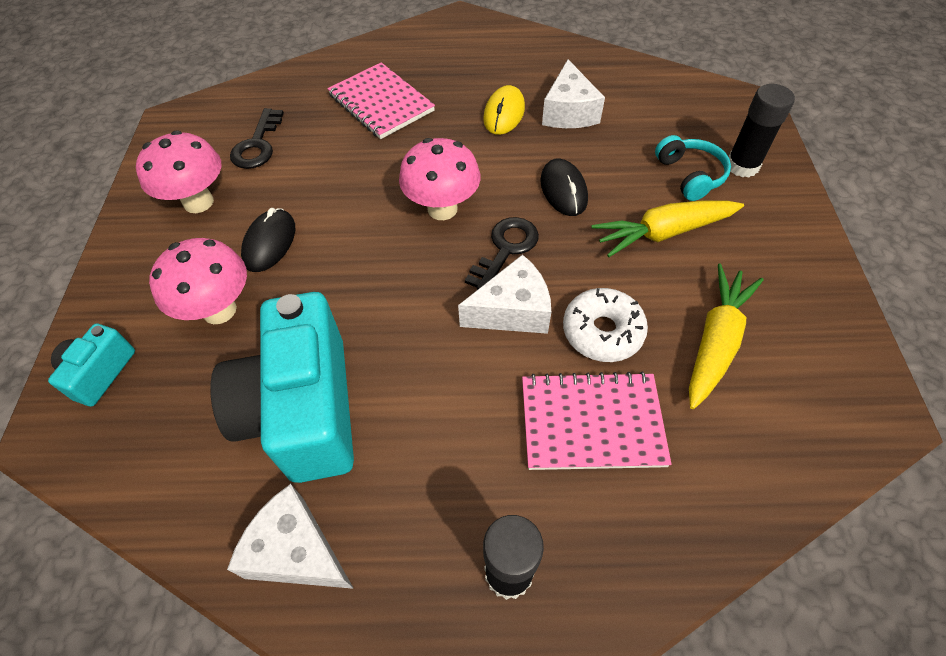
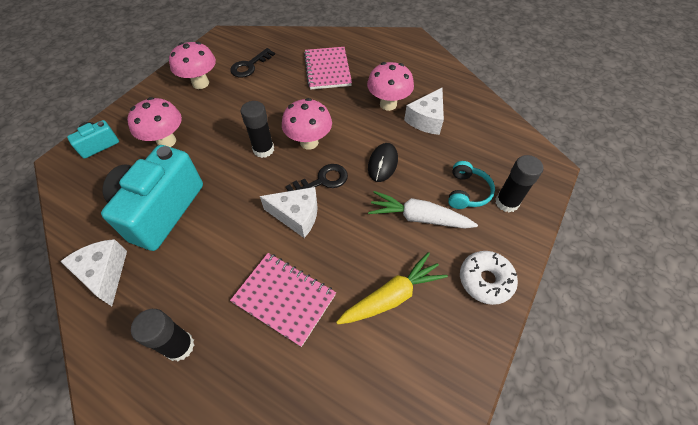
camera: 30 degrees right, 0 degrees up
black mouse [241,208,295,272] -> none
yellow mouse [483,85,525,135] -> pink mushroom [367,62,414,111]
white donut [563,288,648,362] -> white donut moved to [460,251,518,305]
yellow carrot [591,201,744,257] -> white carrot [368,191,478,229]
none -> black glue stick [241,101,274,158]

